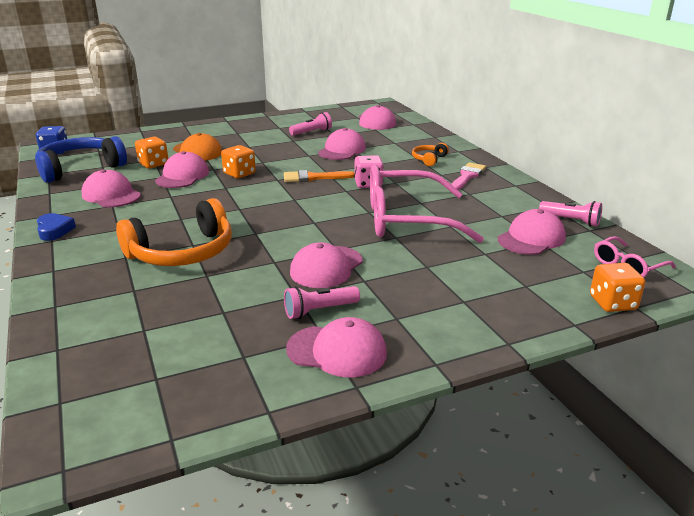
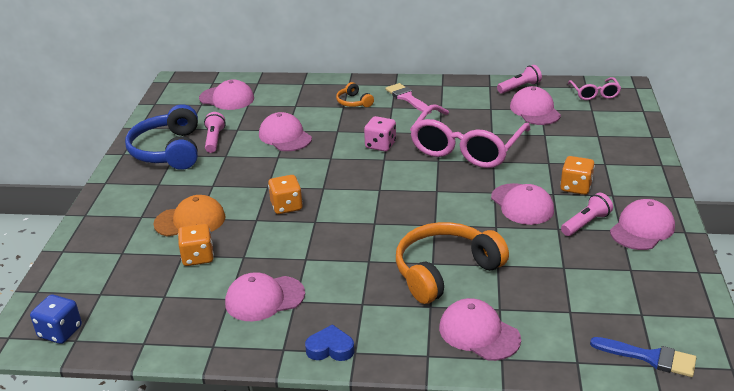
camera: 60 degrees left, 5 degrees up
blue headphones [35,136,127,183] -> blue headphones moved to [125,104,198,170]
orange headphones [116,198,232,266] -> orange headphones turned 120 degrees counterclockwise [396,222,509,304]
pink cap [155,151,209,188] -> pink cap moved to [439,298,521,361]
orange brush [284,170,355,182] -> none
pink flashlight [284,286,360,319] -> pink flashlight turned 135 degrees counterclockwise [561,193,613,236]
orange dice [590,263,645,312] -> orange dice moved to [560,156,595,195]
none -> blue brush [590,337,696,377]

